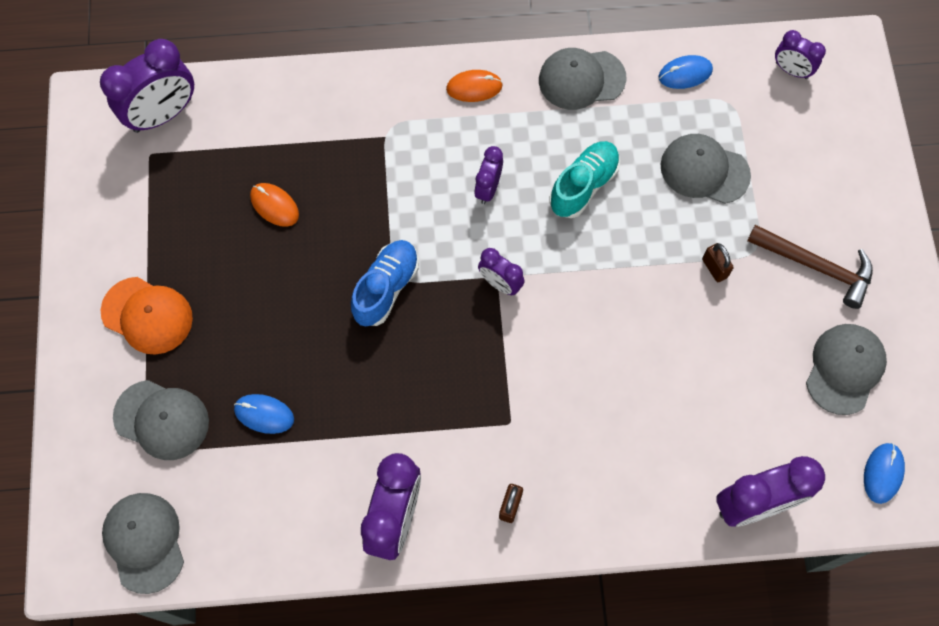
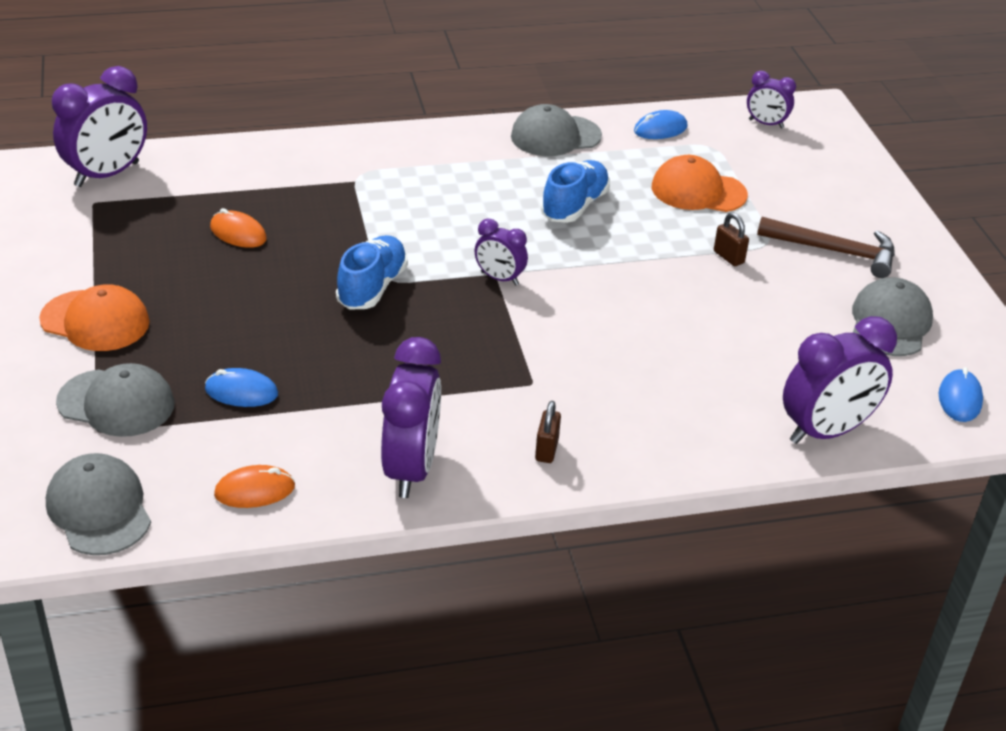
camera: 10 degrees left, 30 degrees down
orange mouse [446,70,503,102] -> orange mouse moved to [214,465,295,508]
purple clock [474,146,503,204] -> none
turquoise shoe [549,141,620,218] -> blue shoe [541,160,610,223]
grey cap [660,134,751,204] -> orange cap [652,155,748,212]

